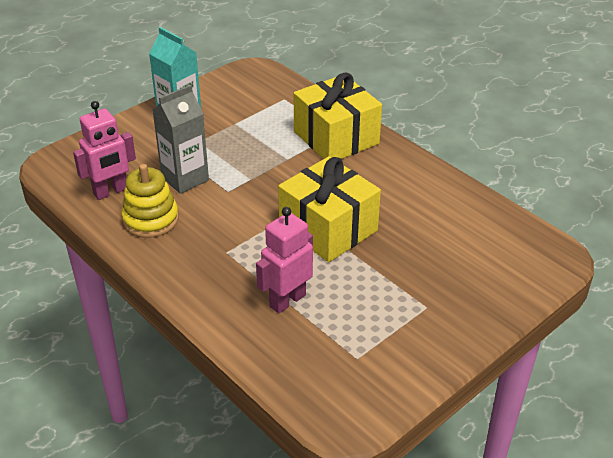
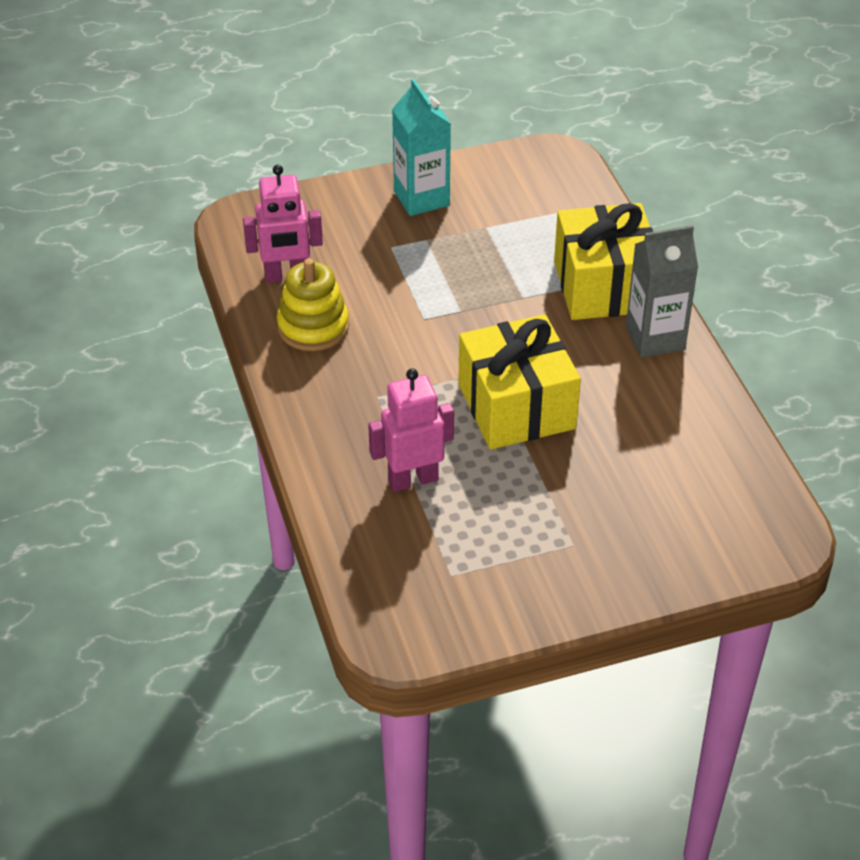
camera: 25 degrees right, 5 degrees up
grey carton [153,85,209,194] -> grey carton moved to [626,225,698,358]

